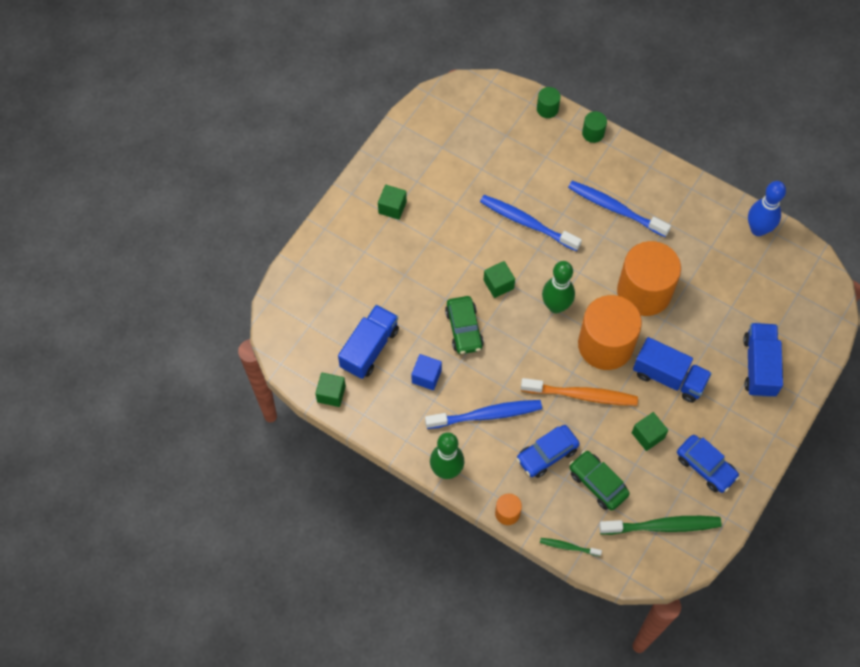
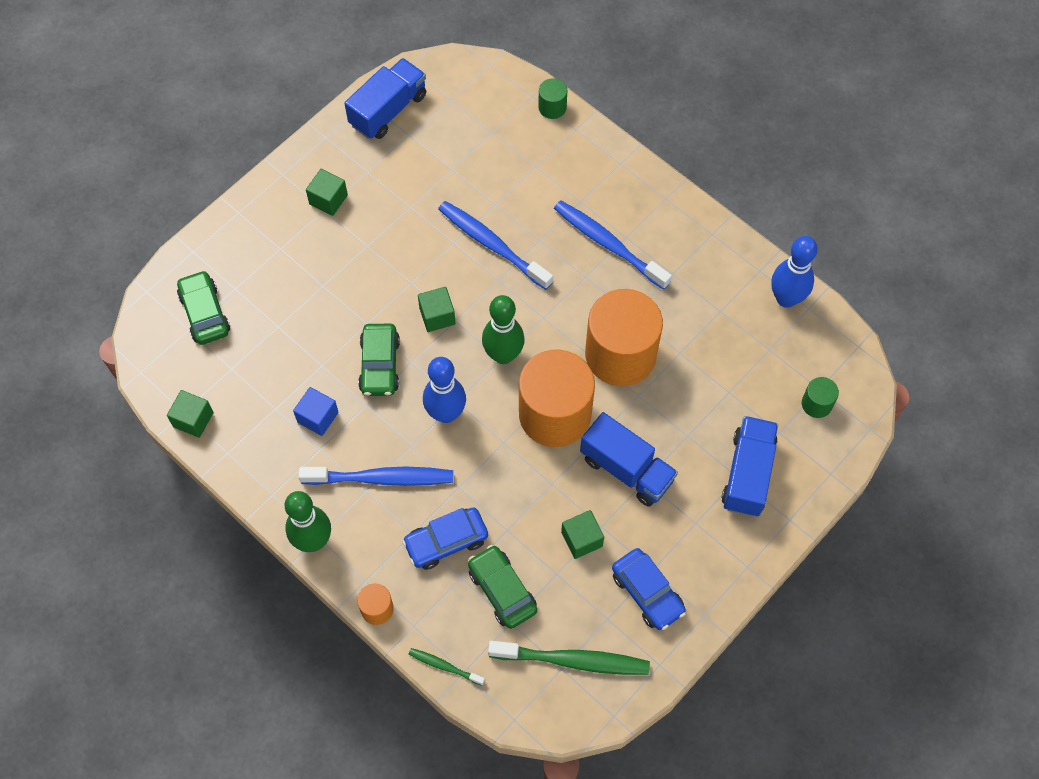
camera: 10 degrees right, 0 degrees up
blue truck [338,305,399,379] -> blue truck moved to [344,58,426,139]
orange toothbrush [521,378,638,406] -> none
green cylinder [582,111,607,143] -> green cylinder moved to [802,377,839,418]
none -> green car [177,270,230,345]
none -> blue bowling pin [423,357,466,423]

